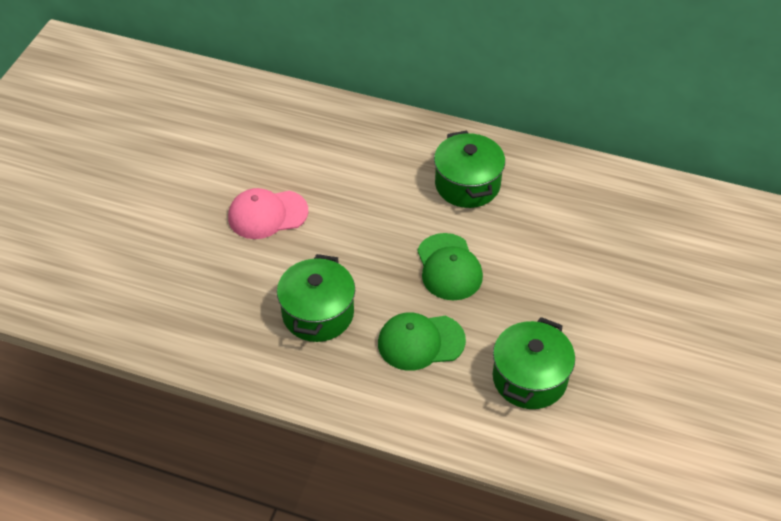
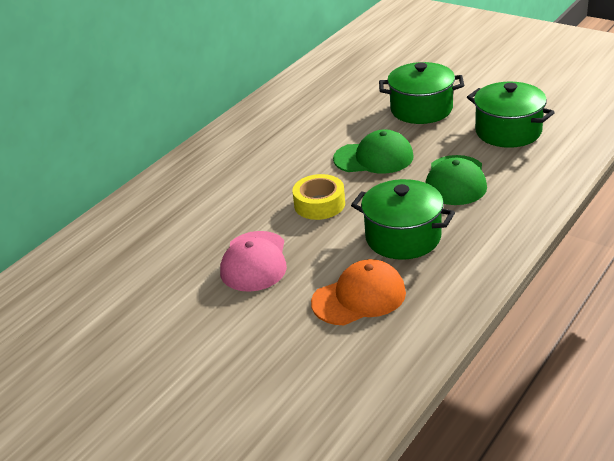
camera: 70 degrees left, 15 degrees down
green pot [434,131,505,208] -> green pot moved to [379,62,464,124]
none -> yellow tape [293,174,345,220]
none -> orange cap [311,259,406,325]

